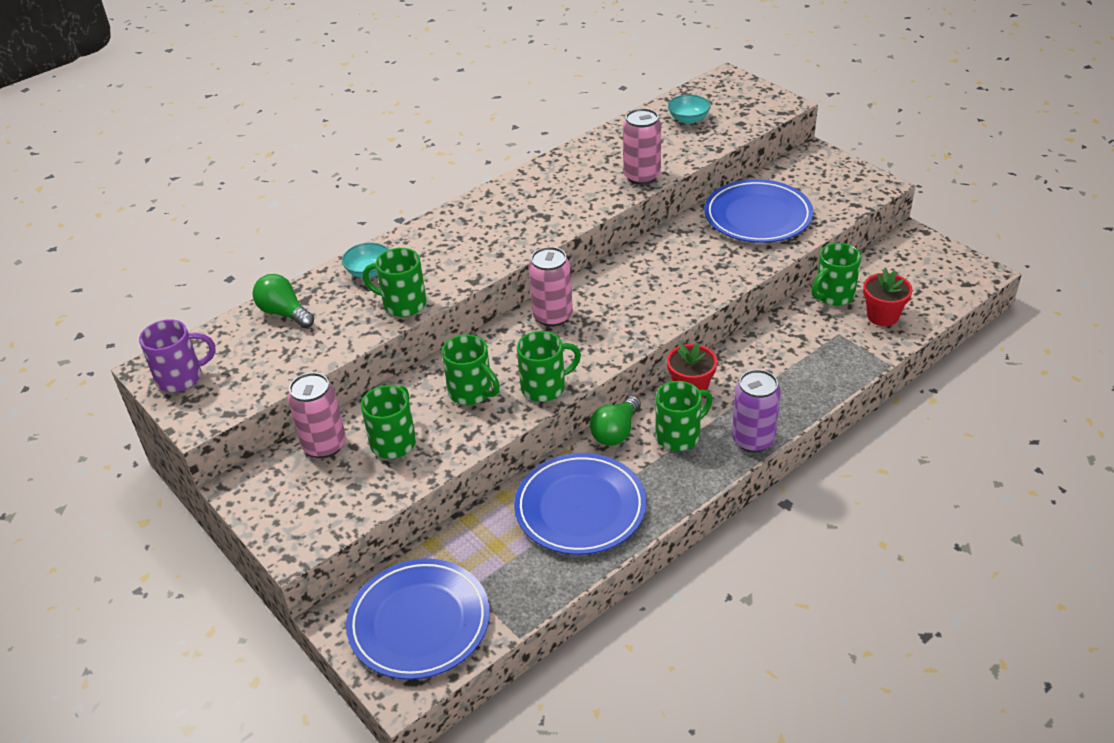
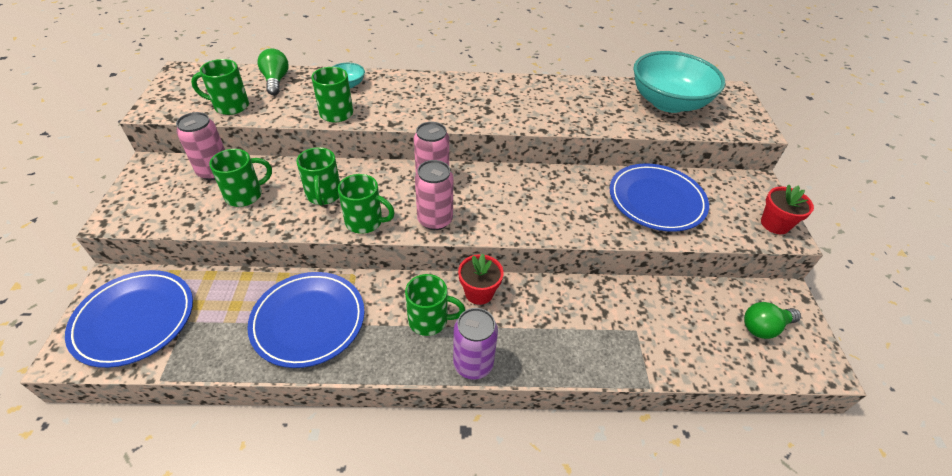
camera: 35 degrees right, 5 degrees up
purple mug [139,319,216,392] -> none
green light bulb [590,396,641,446] -> green light bulb moved to [744,302,801,339]
pink can [623,108,661,185] -> pink can moved to [415,160,453,230]
turquoise bowl [668,94,711,124] -> turquoise bowl [633,51,725,113], size x2.36
green mug [811,243,861,306] -> green mug moved to [191,59,249,115]
red flower pot [863,269,913,326] -> red flower pot moved to [761,184,814,234]

